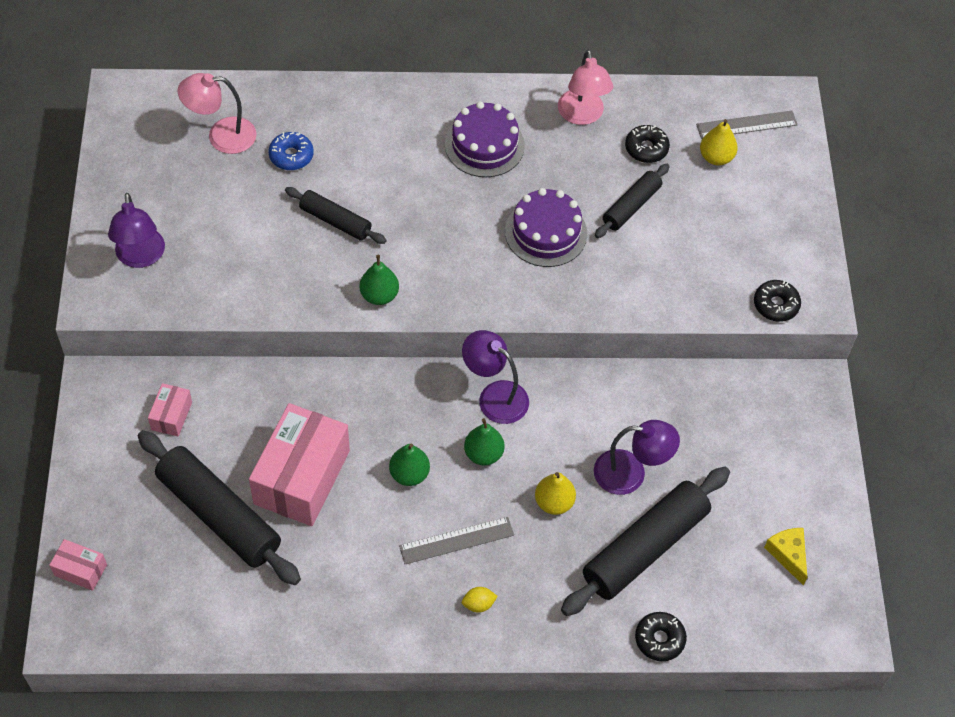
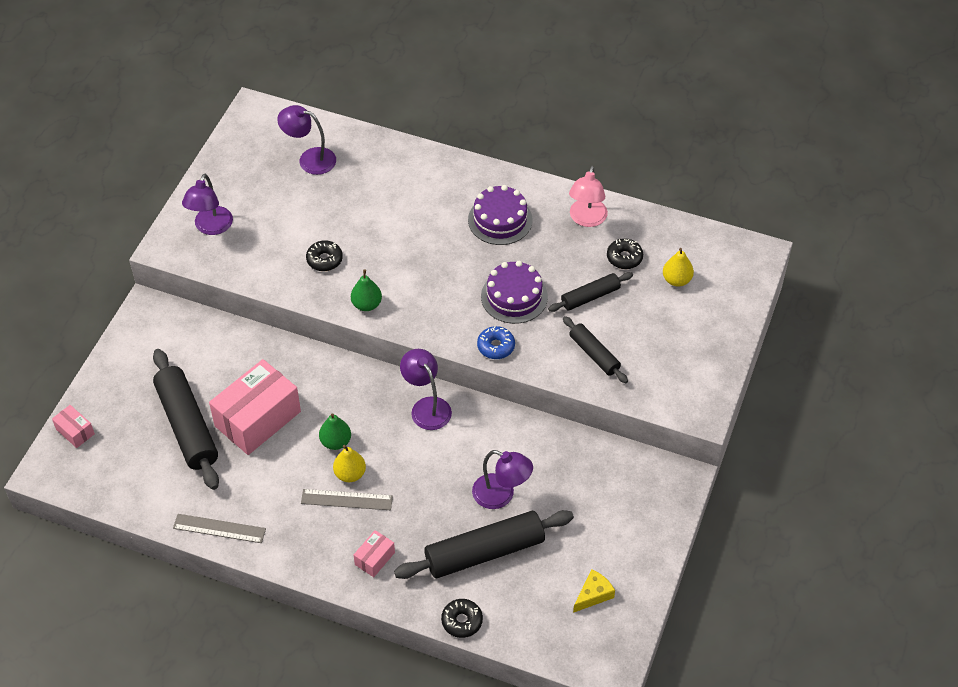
camera: 25 degrees right, 5 degrees down
pink box [148,383,192,436] -> pink box moved to [354,530,395,577]
pink lamp [177,73,256,154] -> purple lamp [277,105,336,175]
blue donut [268,132,314,170] -> blue donut moved to [477,326,515,359]
black rolling pin [285,187,387,244] -> black rolling pin moved to [563,316,628,383]
yellow lemon [462,587,498,613] -> none
green pear [464,418,504,466] -> none
yellow pear [535,472,576,515] -> yellow pear moved to [333,445,366,482]
grey ruler [696,111,798,139] -> grey ruler moved to [173,514,266,543]
black donut [754,280,801,322] -> black donut moved to [306,240,343,271]
yellow cheese [764,528,807,585] -> yellow cheese turned 45 degrees clockwise [573,569,615,613]

